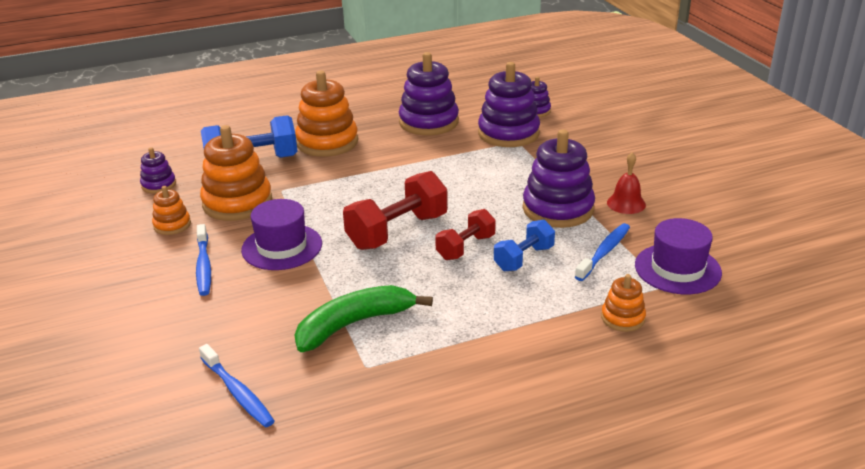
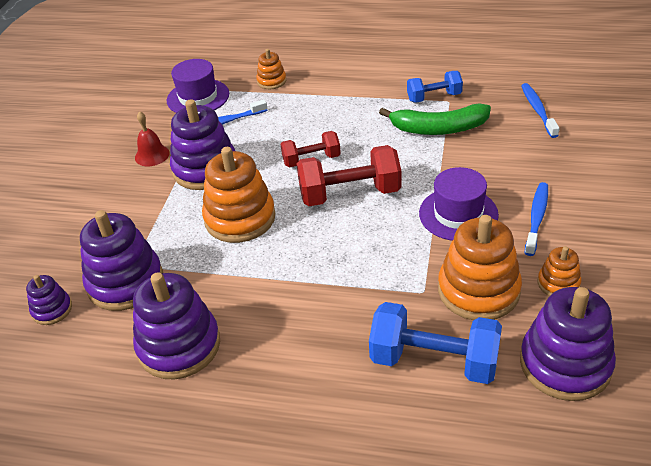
camera: 145 degrees left, 10 degrees up
purple stacking toy [140,147,176,193] -> purple stacking toy [520,287,616,401], size x1.96
orange stacking toy [295,71,358,157] -> orange stacking toy moved to [202,147,276,243]
blue dumbbell [494,220,555,271] -> blue dumbbell moved to [407,71,463,103]

